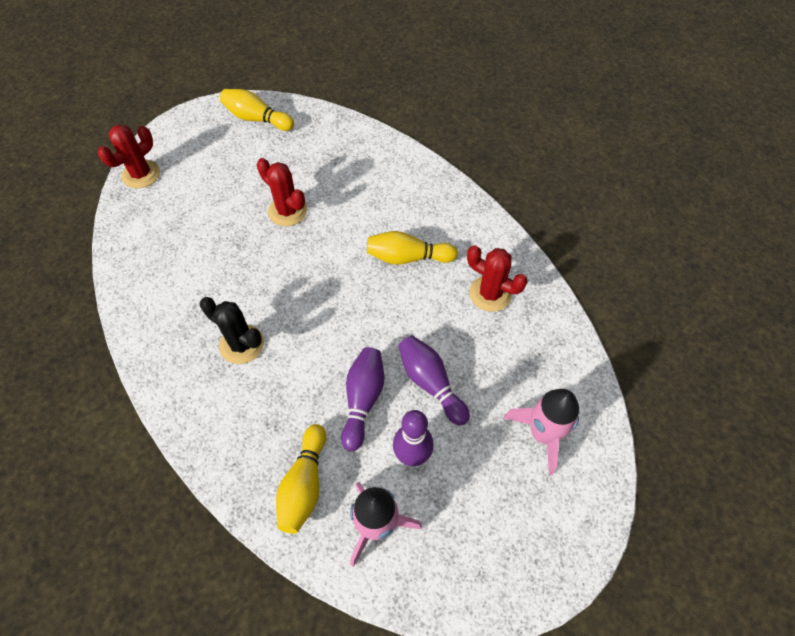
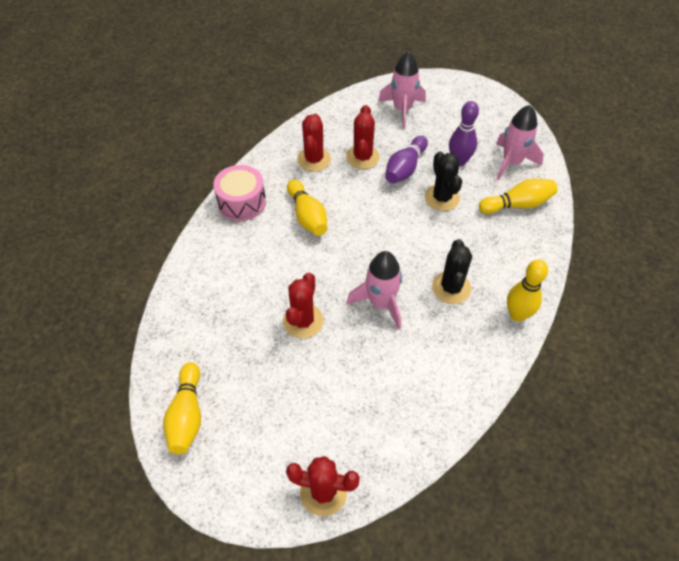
camera: 115 degrees left, 5 degrees down
purple bowling pin [341,347,384,451] -> black cactus [425,151,462,211]
none -> pink drum [213,165,266,221]
none -> red cactus [346,105,380,169]
none -> pink rocket [347,251,402,330]
none -> yellow bowling pin [507,260,548,322]

